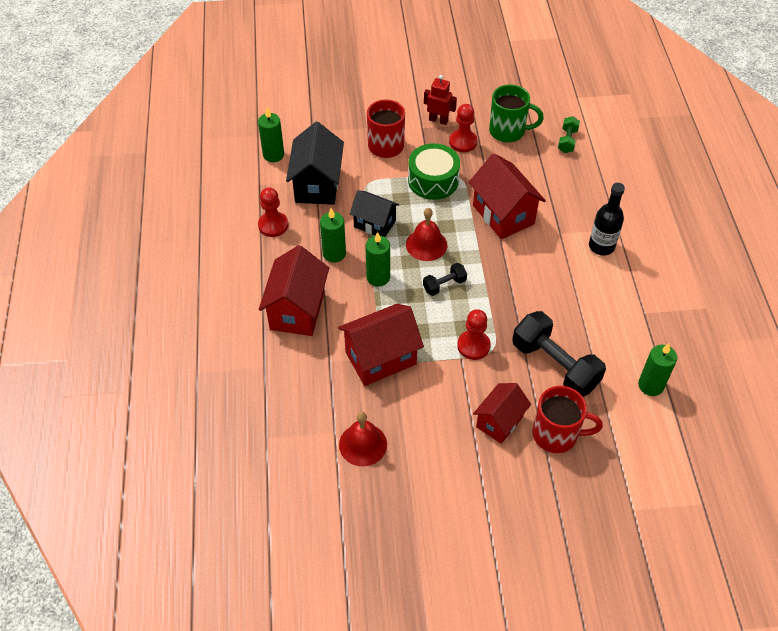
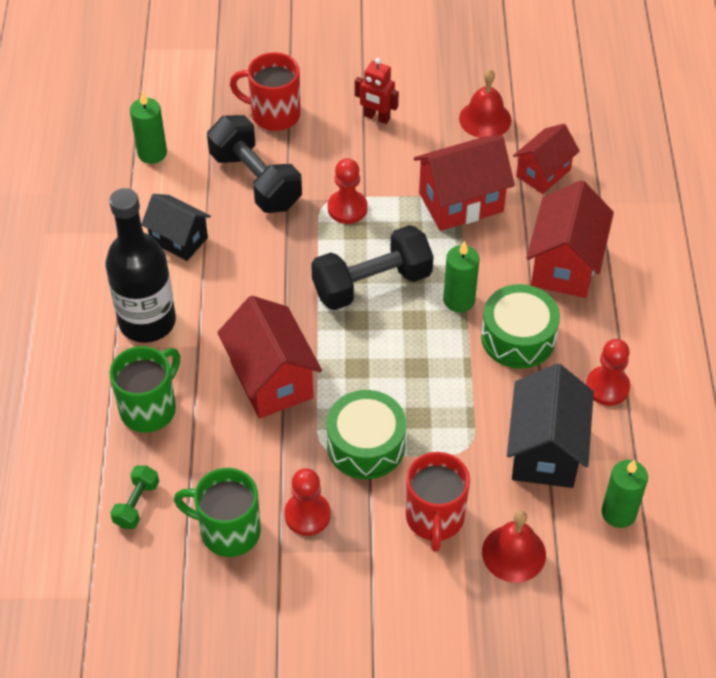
camera: 175 degrees left, 0 degrees up
green candle [320,208,346,263] -> green drum [481,284,560,369]
black house [350,190,400,237] -> black house moved to [141,194,211,261]
red bell [406,208,447,261] -> red bell moved to [482,511,546,583]
black dumbbell [423,263,467,296] -> black dumbbell [311,225,433,310], size x2.05
red robot [424,75,457,125] -> red robot moved to [355,58,399,124]
red house [473,383,531,444] -> red house moved to [513,124,580,194]
black bottle [589,183,625,256] -> black bottle [106,188,176,343], size x1.57
none -> green mug [109,346,180,433]

